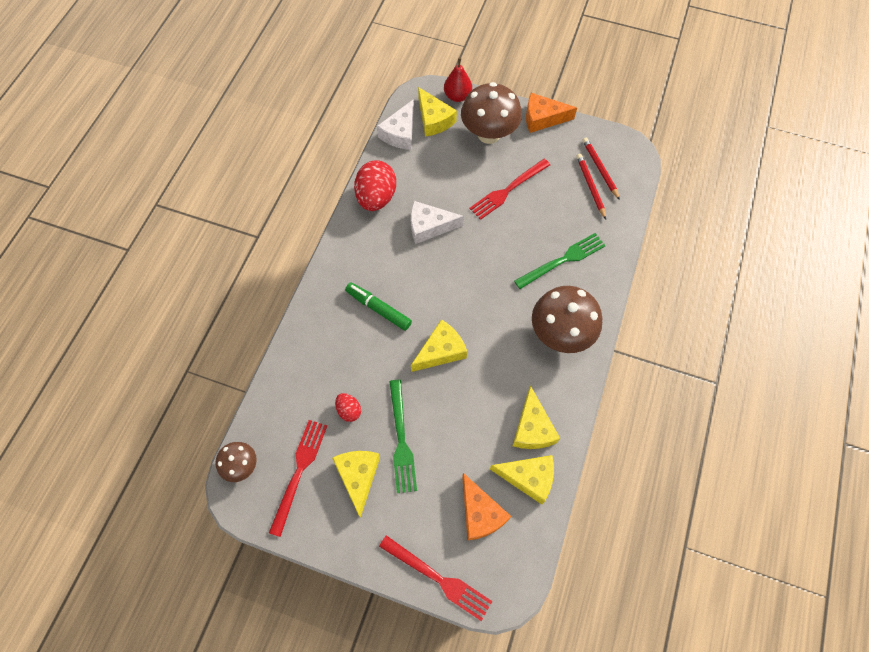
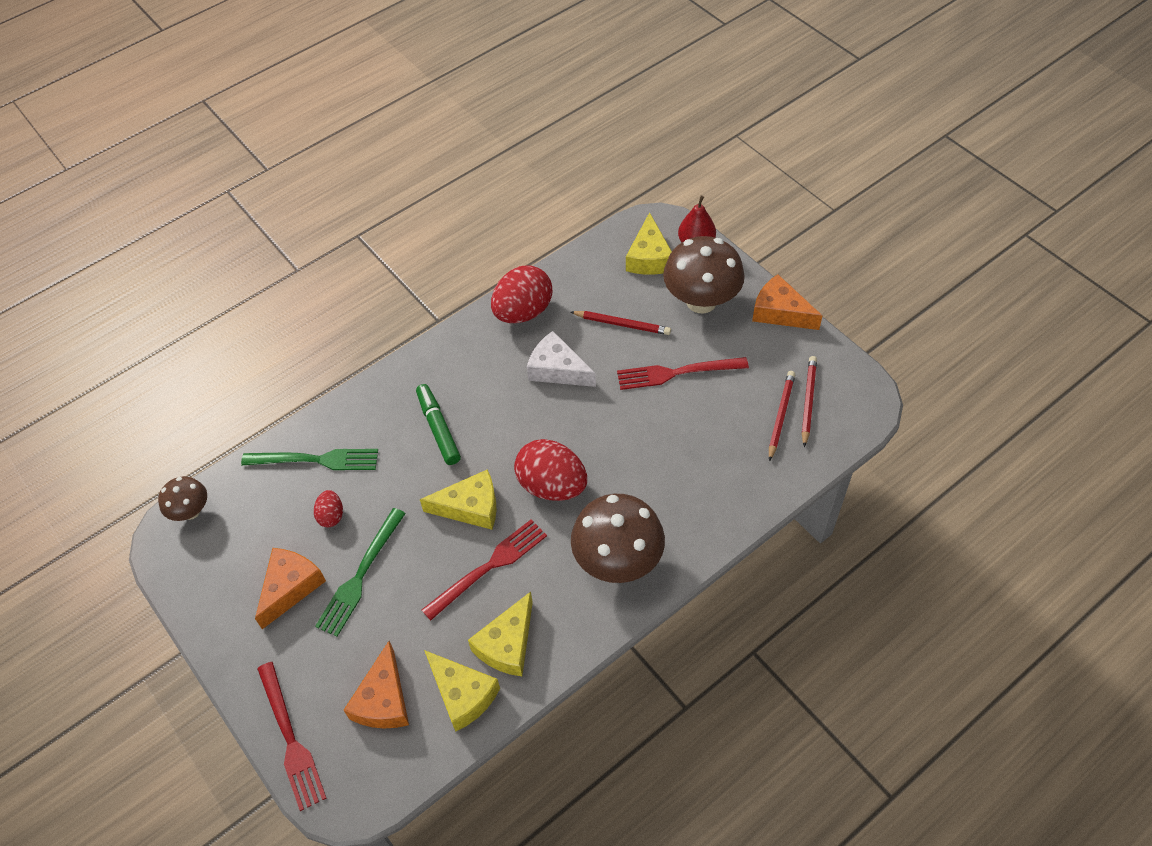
camera: 35 degrees right, 10 degrees down
red fork [269,420,327,537] -> red fork moved to [422,519,547,621]
yellow cheese [332,451,380,517] -> orange cheese [255,548,326,629]
white cheese [377,100,414,150] -> none
green fork [514,233,606,289] -> green fork moved to [241,449,378,470]
none -> red egg [514,439,587,501]
none -> red pencil [571,311,671,335]

